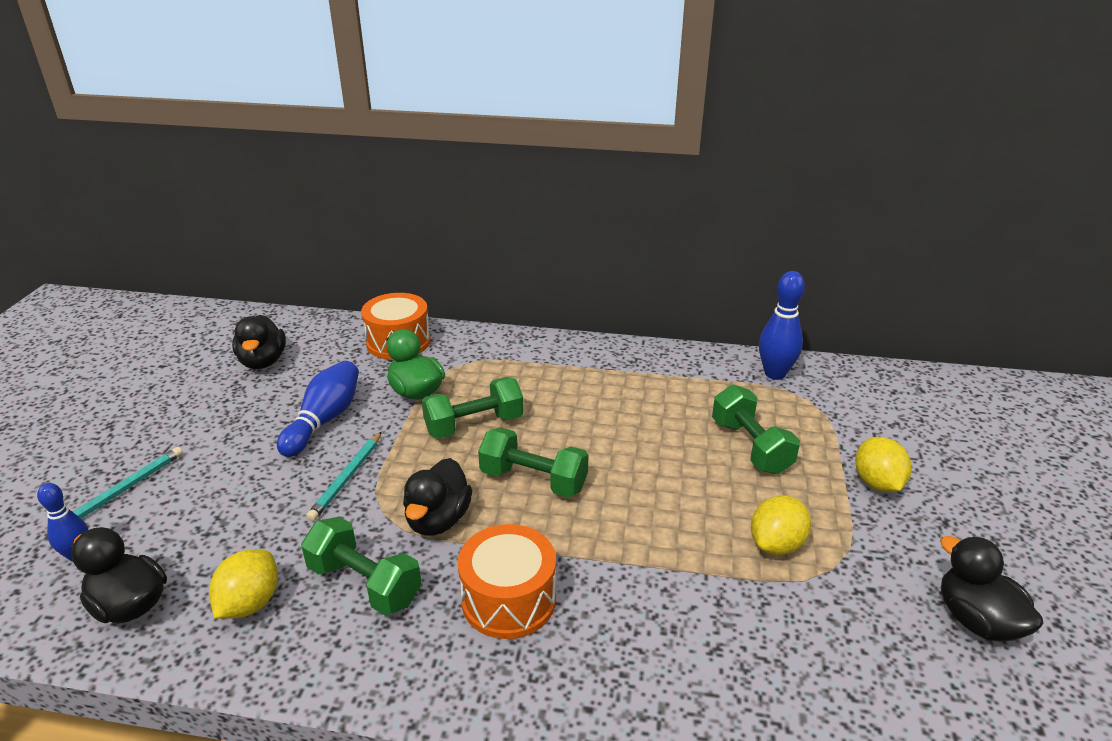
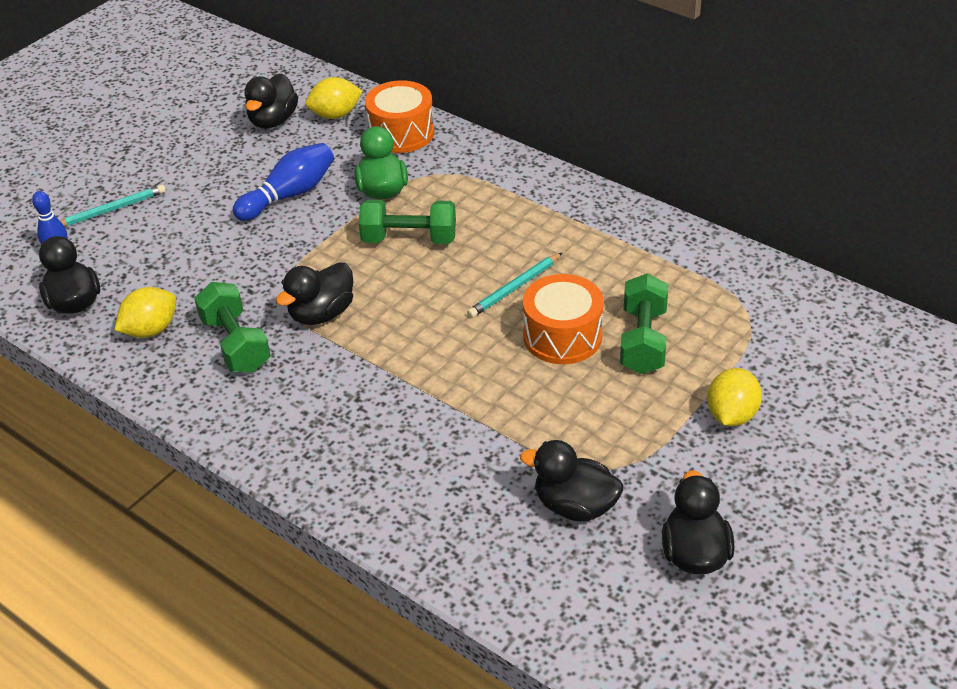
camera: 30 degrees right, 10 degrees up
turquoise pencil [306,432,382,521] -> turquoise pencil moved to [467,252,563,318]
orange drum [458,524,556,639] -> orange drum moved to [523,274,604,364]
green dumbbell [478,427,589,497] -> none
yellow lemon [751,495,811,555] -> yellow lemon moved to [306,77,362,119]
blue bowling pin [759,271,805,380] -> none
none -> black duck [520,440,623,522]

